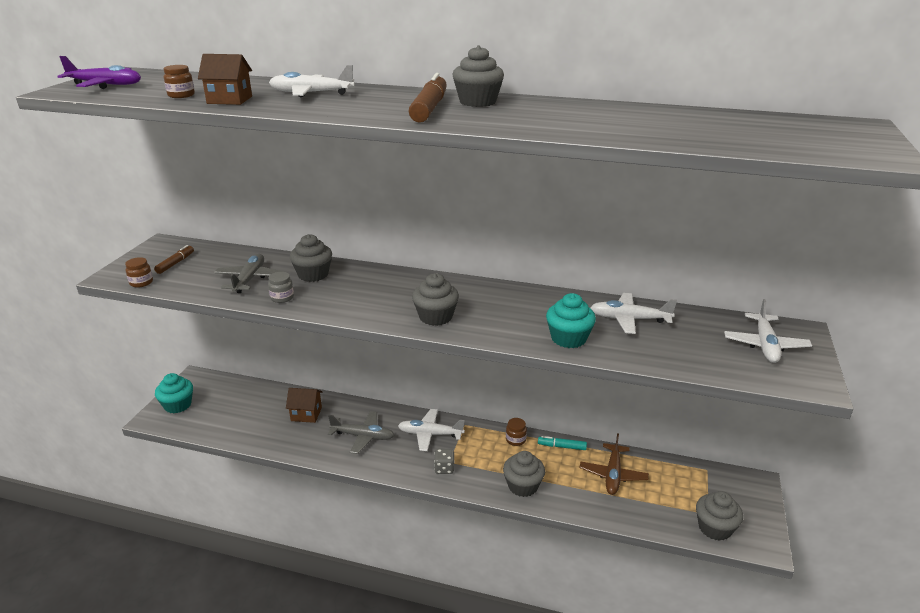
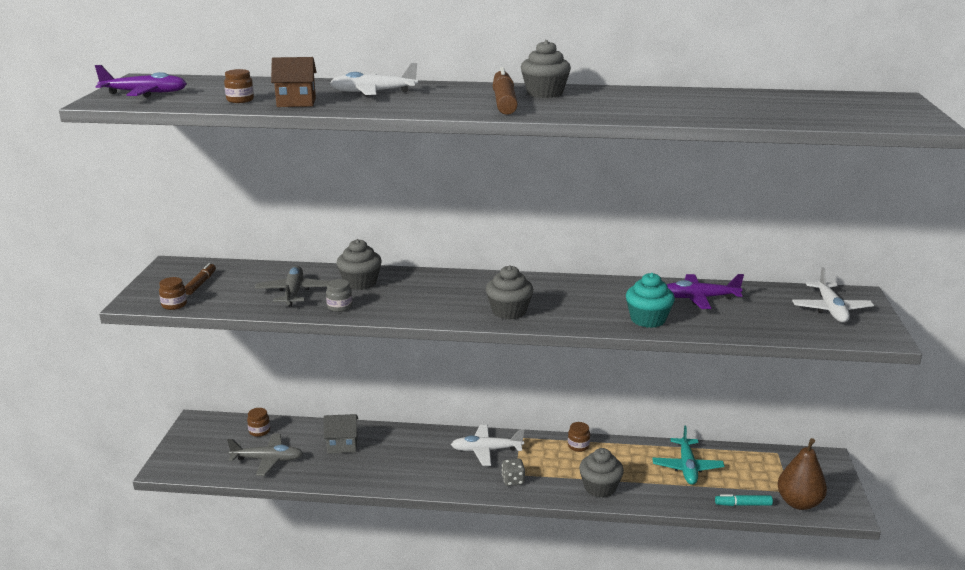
camera: 10 degrees left, 5 degrees down
turquoise cupcake [155,373,193,414] -> none
brown house [286,388,322,423] -> grey house [324,414,358,454]
grey plane [328,411,394,454] -> grey plane moved to [227,434,303,476]
turquoise marker [538,436,587,450] -> turquoise marker moved to [715,494,773,506]
brown plane [580,433,649,495] -> turquoise plane [652,425,725,485]
white plane [590,293,677,334] -> purple plane [666,274,744,309]
grey cupcake [696,491,743,541] -> brown pear [777,438,827,510]
none -> brown jar [247,408,270,437]

